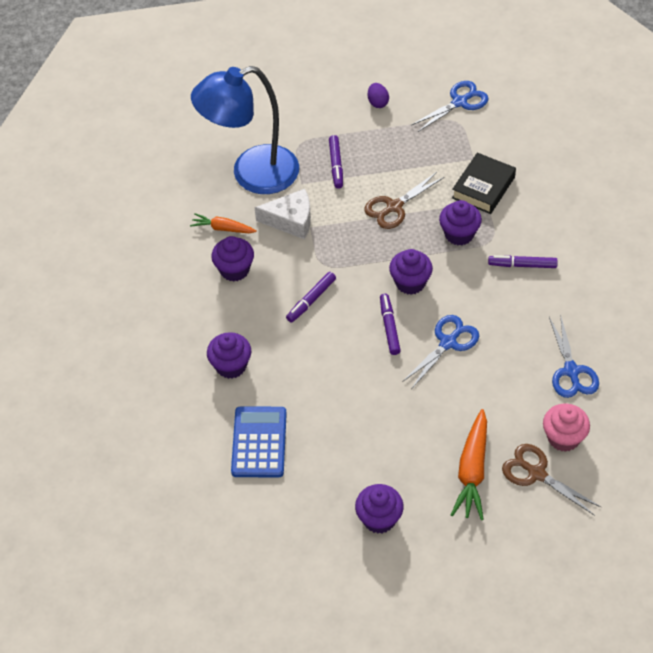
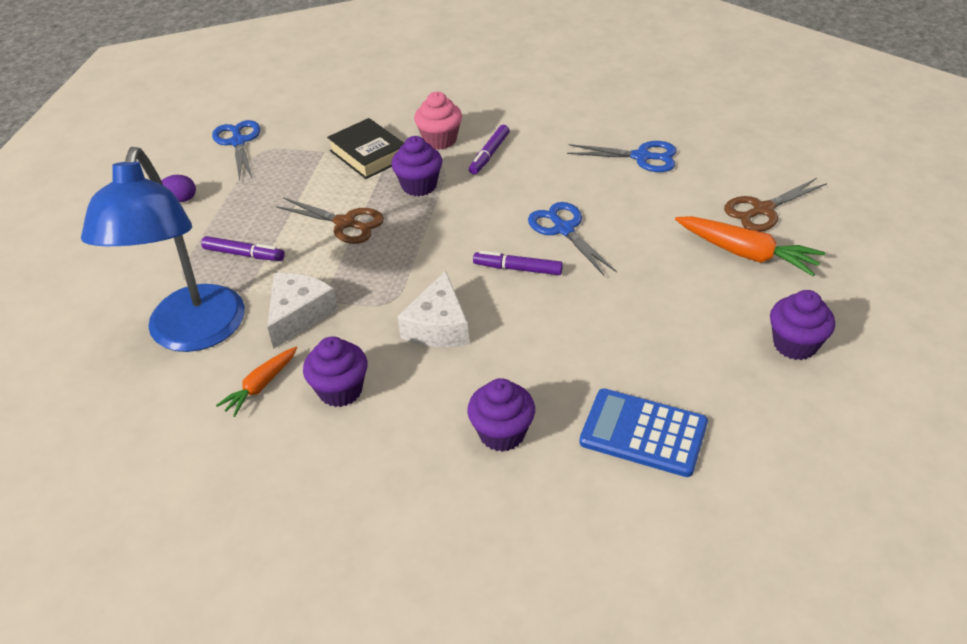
camera: 70 degrees left, 10 degrees down
purple marker [286,272,336,323] -> white cheese [398,271,469,347]
brown scissors [364,172,444,229] -> brown scissors turned 45 degrees counterclockwise [276,198,384,244]
purple cupcake [389,249,433,295] -> none
pink cupcake [543,403,590,452] -> pink cupcake moved to [414,92,462,150]

